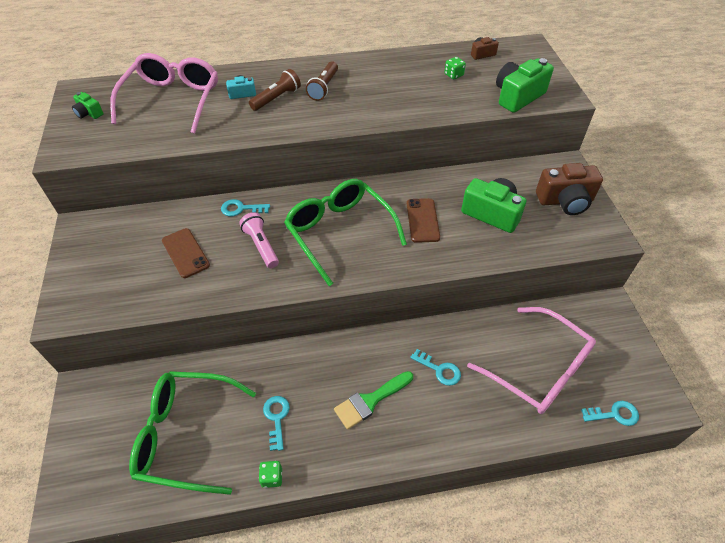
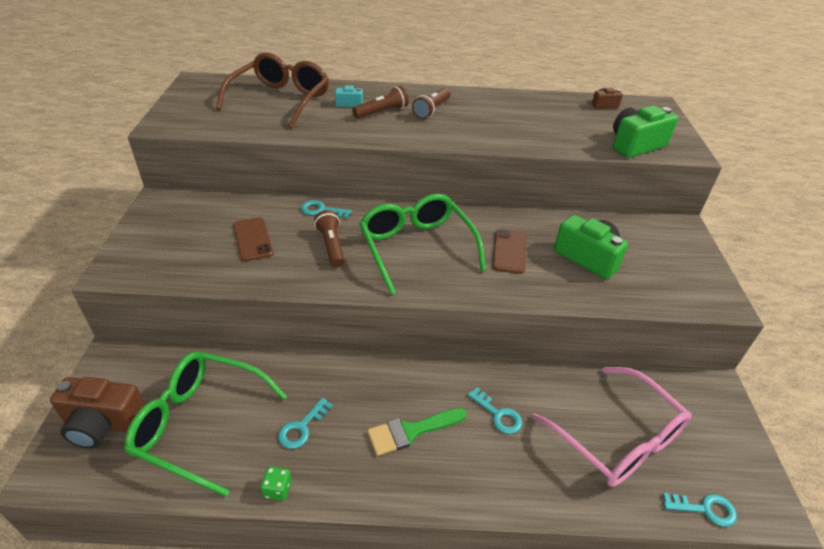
camera: 10 degrees right, 10 degrees down
green camera [72,92,103,119] -> none
pink glasses [110,53,218,134] -> brown glasses [216,53,329,128]
pink flashlight [239,212,279,268] -> brown flashlight [314,210,344,268]
turquoise key [263,396,290,451] -> turquoise key turned 150 degrees counterclockwise [278,398,333,449]
green dice [445,57,466,80] -> none
brown camera [536,163,603,215] -> brown camera moved to [50,377,145,449]

